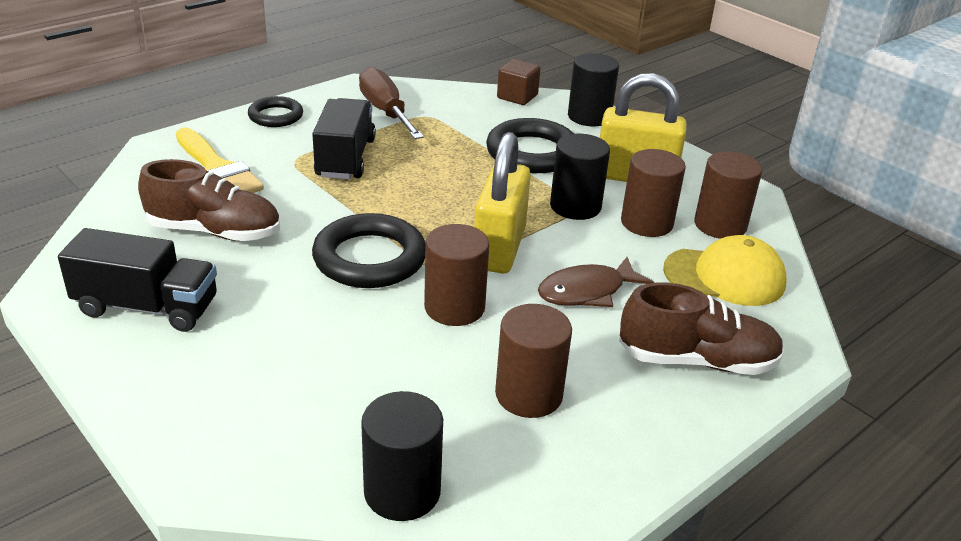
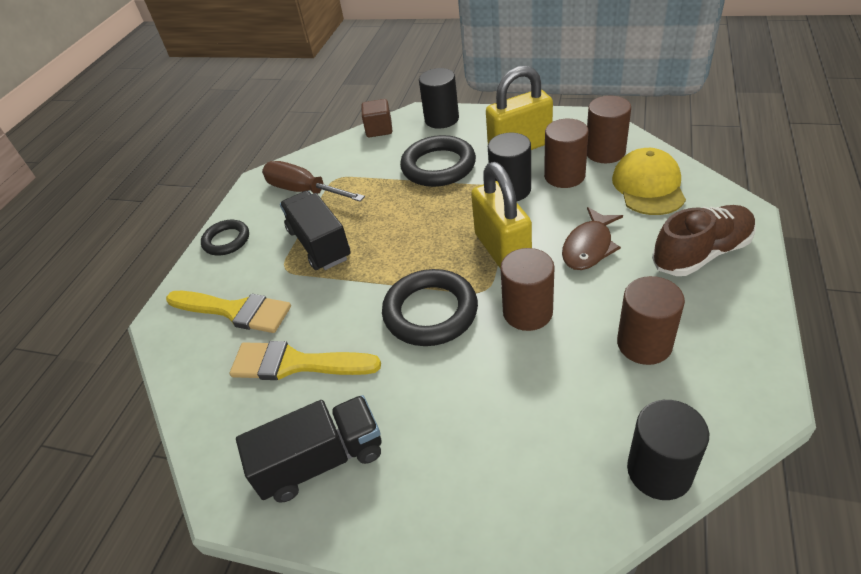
camera: 25 degrees left, 10 degrees up
brown shoe [138,159,280,241] -> yellow brush [230,341,381,380]
yellow cap [663,235,787,306] -> yellow cap turned 60 degrees counterclockwise [612,148,686,215]

